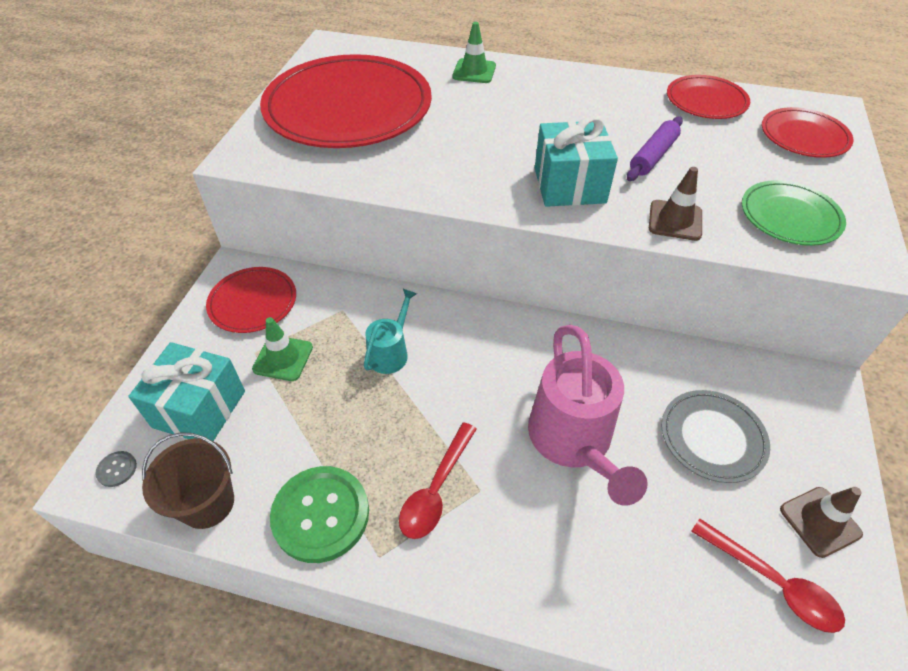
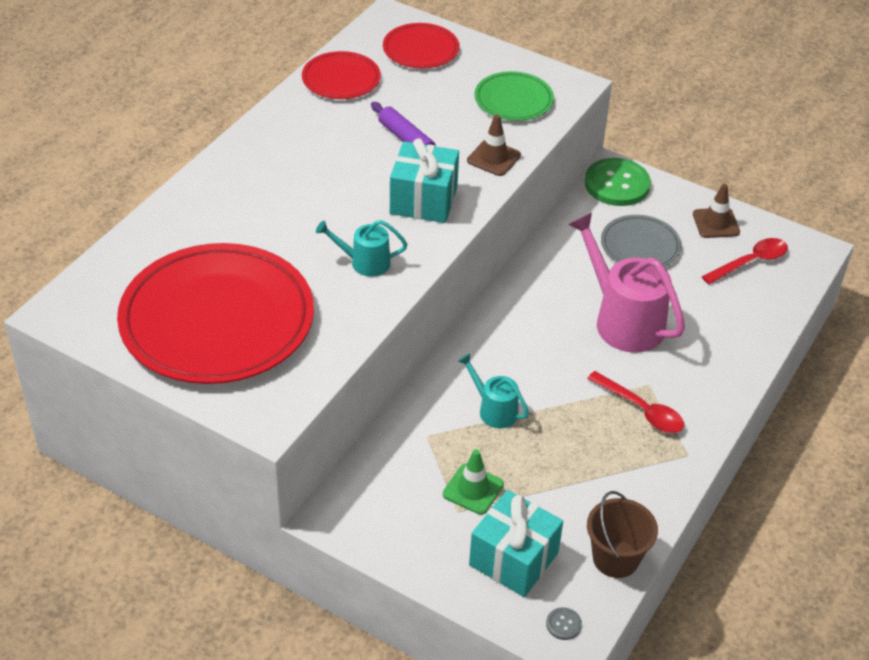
camera: 75 degrees left, 5 degrees down
red plate [206,267,296,333] -> none
green button [270,466,369,563] -> green button moved to [585,158,651,206]
green traffic cone [452,22,496,83] -> none
pink watering can [528,325,648,506] -> pink watering can turned 135 degrees counterclockwise [568,213,685,353]
none -> turquoise watering can [316,220,407,277]

